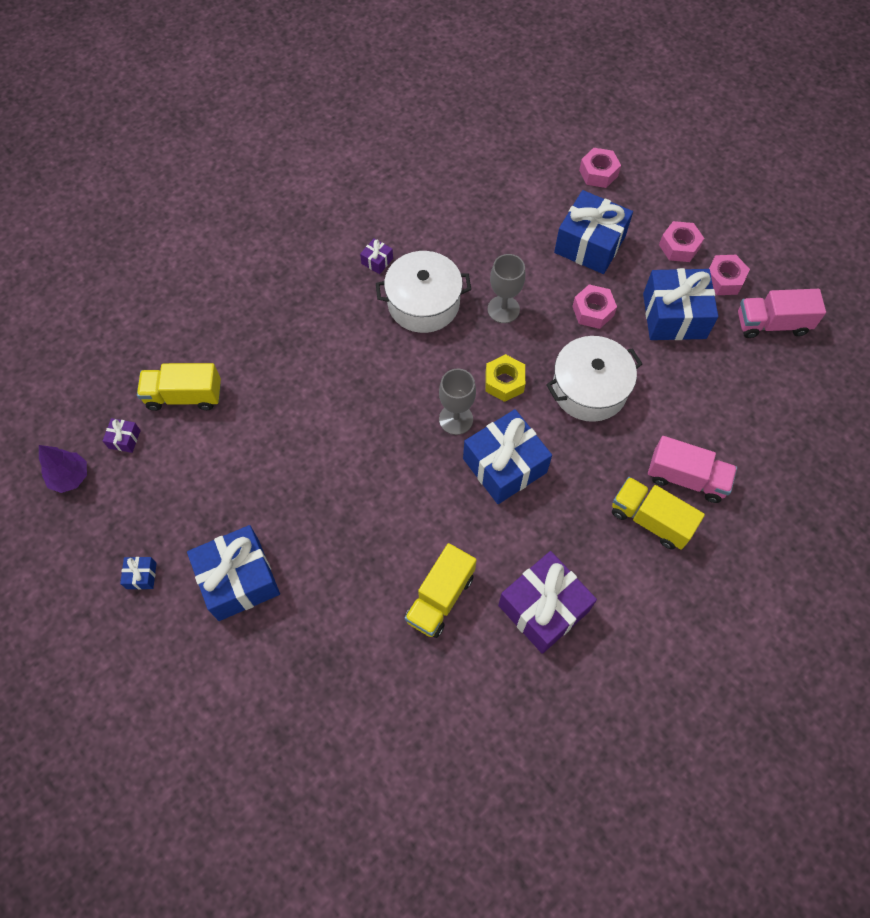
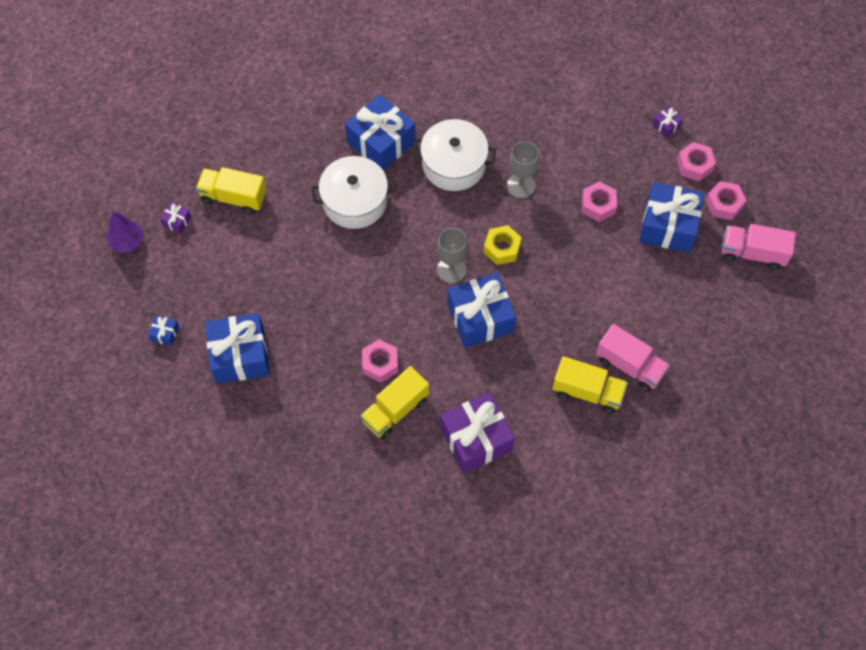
camera: 15 degrees right, 0 degrees up
purple gift [360,238,393,274] -> purple gift moved to [652,106,684,138]
white pot [546,336,642,422] -> white pot moved to [311,156,396,229]
blue gift [554,190,633,274] -> blue gift moved to [345,94,416,171]
pink nut [579,148,621,188] -> pink nut moved to [362,340,398,382]
yellow truck [612,477,705,550] -> yellow truck turned 150 degrees clockwise [553,356,628,413]

